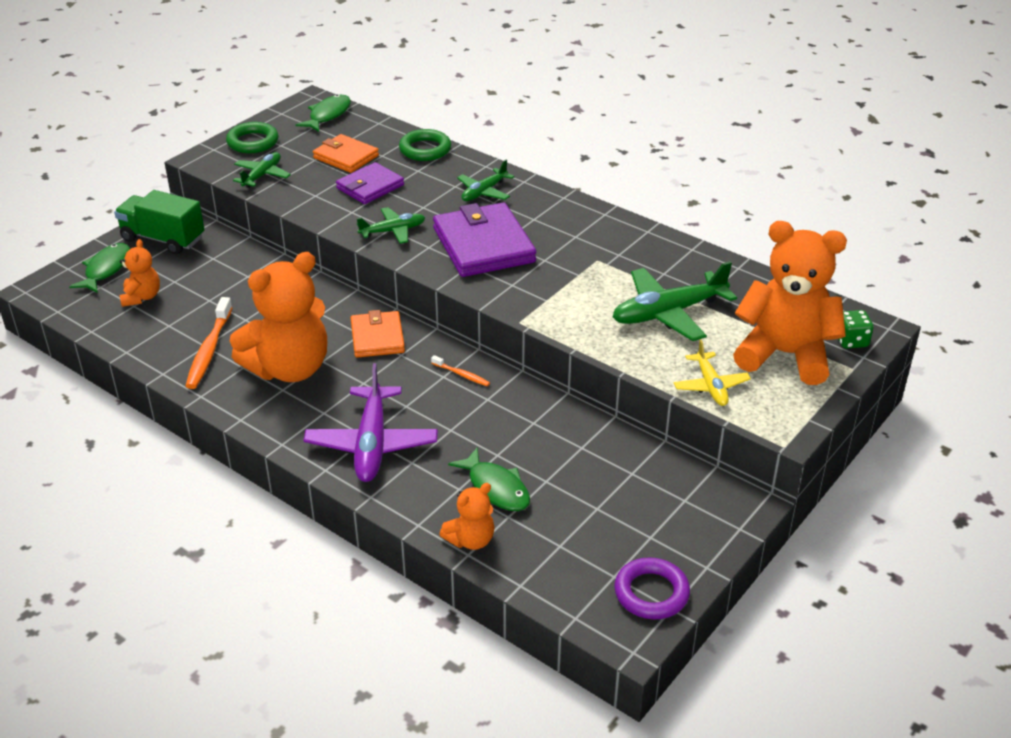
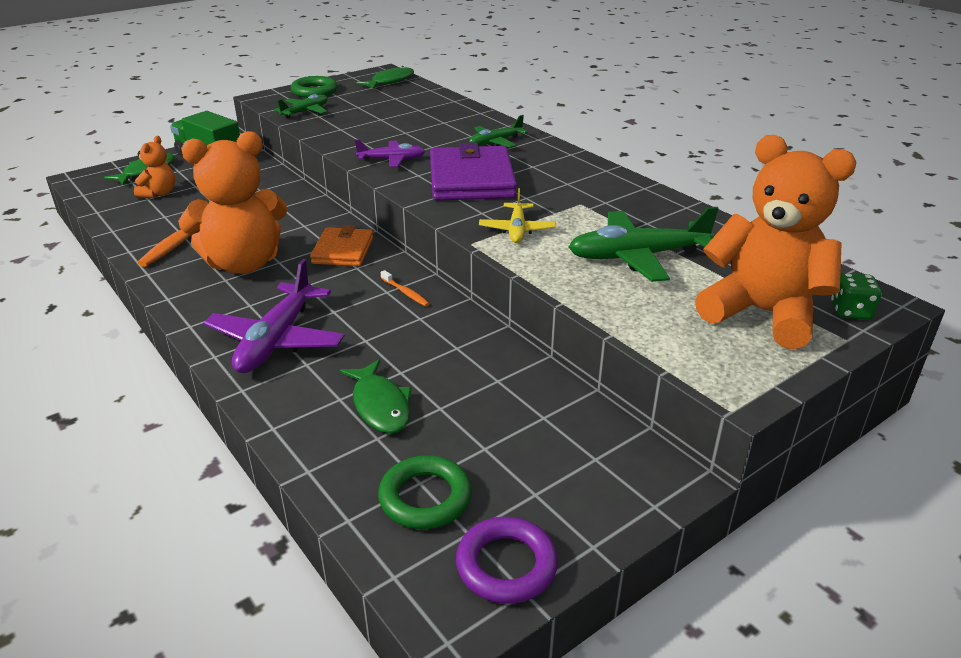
camera: 15 degrees right, 5 degrees down
orange wallet [313,134,379,173] -> none
purple wallet [336,162,404,204] -> none
green plane [357,207,425,244] -> purple plane [355,139,426,167]
green ring [399,129,451,161] -> green ring moved to [378,455,472,529]
orange teddy bear [439,483,495,550] -> none
yellow plane [674,339,751,406] -> yellow plane moved to [479,188,556,243]

